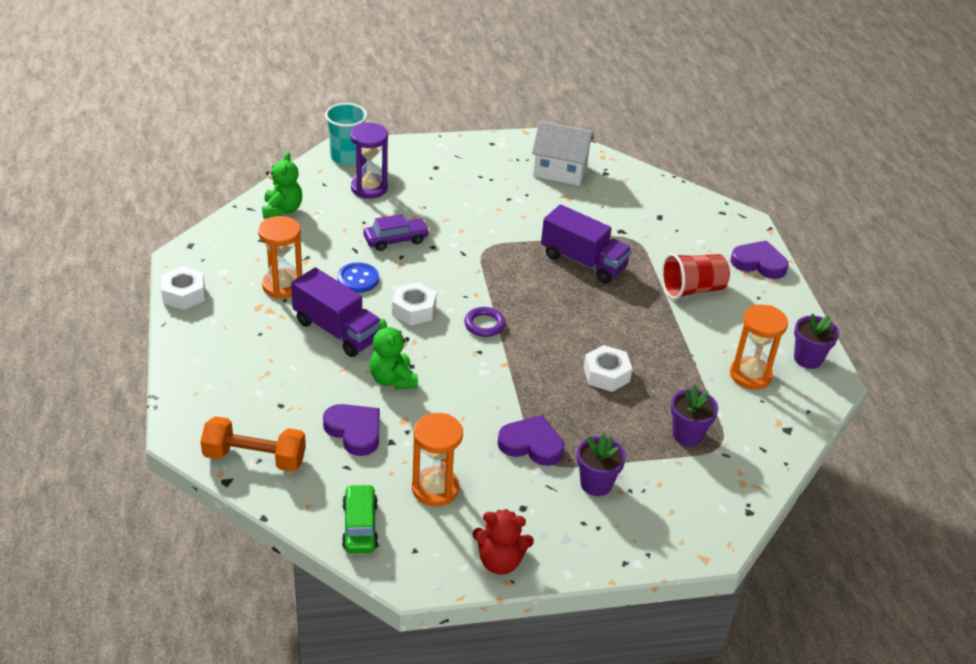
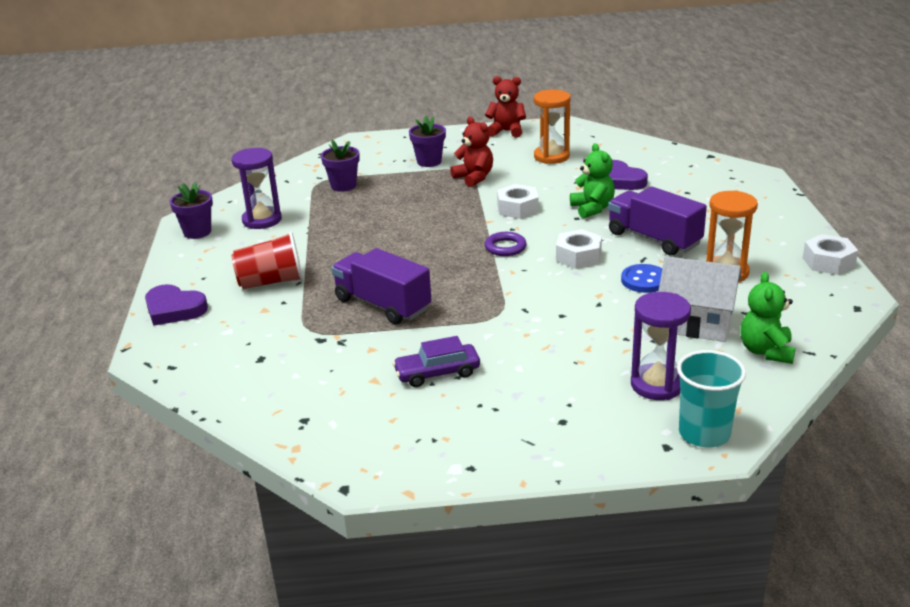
camera: 170 degrees left, 10 degrees down
orange dumbbell [201,416,306,472] -> none
green car [342,484,378,553] -> none
purple car [363,214,430,251] -> purple car moved to [393,336,480,387]
purple heart [497,415,564,466] -> red teddy bear [450,116,493,187]
white house [532,121,594,186] -> white house moved to [658,256,741,342]
white nut [584,345,632,392] -> white nut moved to [497,184,539,219]
orange hourglass [730,304,788,390] -> purple hourglass [232,148,282,229]

